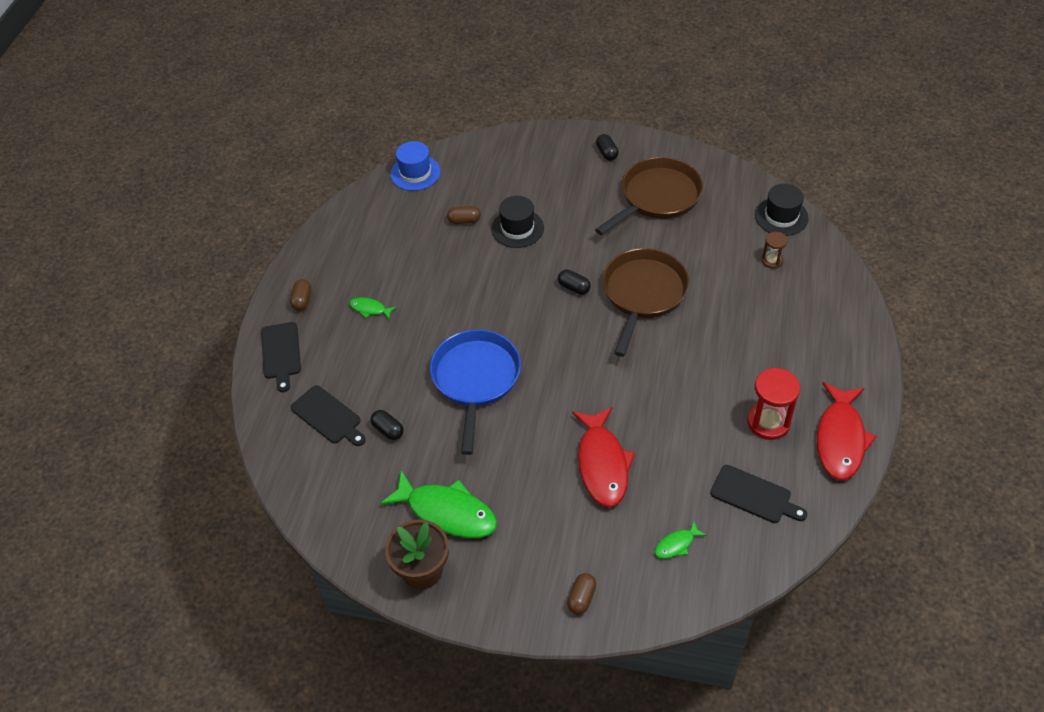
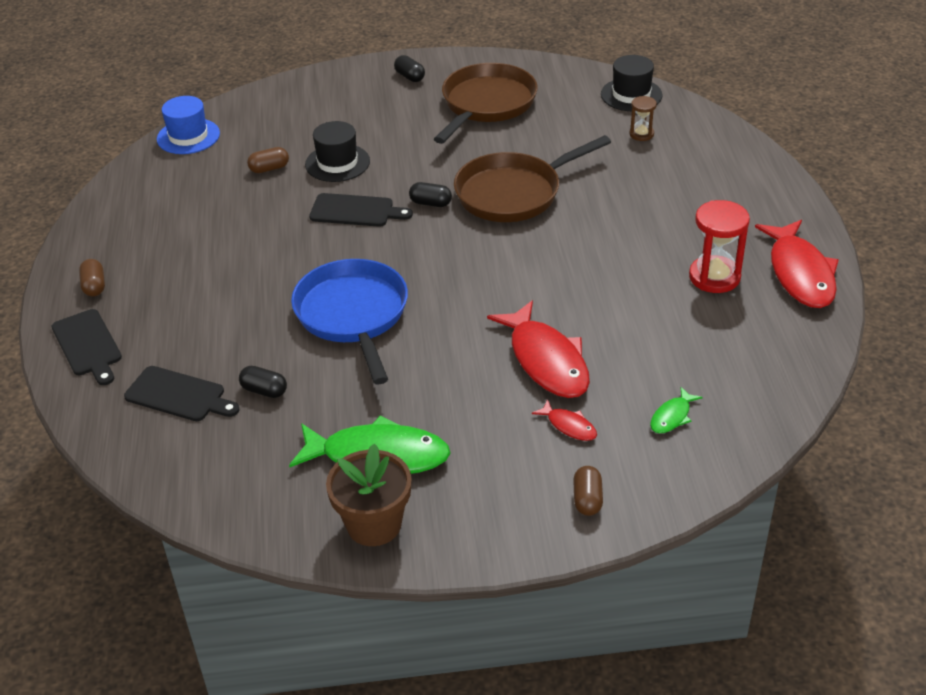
camera: 20 degrees left, 10 degrees down
green fish [349,297,396,320] -> none
brown pan [602,248,689,357] -> brown pan turned 120 degrees counterclockwise [454,135,611,222]
black cutting board [710,465,807,523] -> black cutting board moved to [309,193,413,227]
none -> red fish [532,399,597,441]

